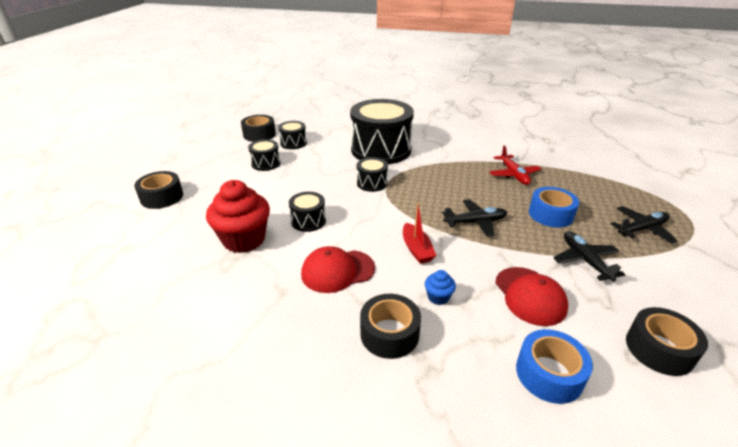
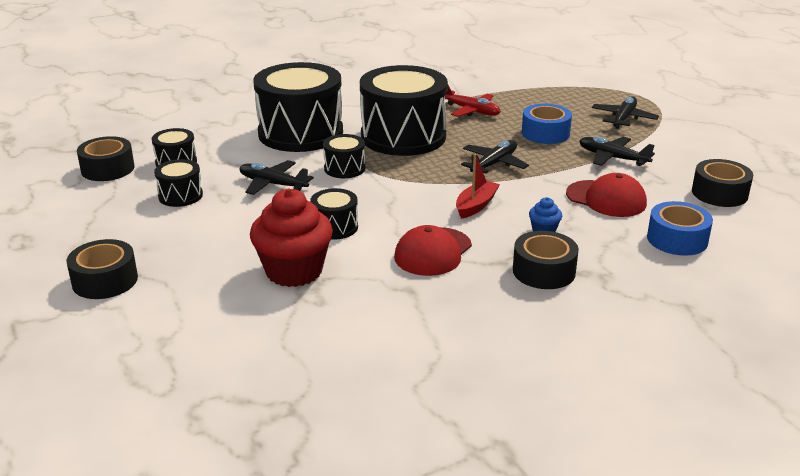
camera: 40 degrees left, 5 degrees down
red boat [403,203,436,264] -> red boat turned 90 degrees counterclockwise [456,154,500,219]
none -> black plane [240,160,314,195]
none -> black drum [360,65,448,156]

